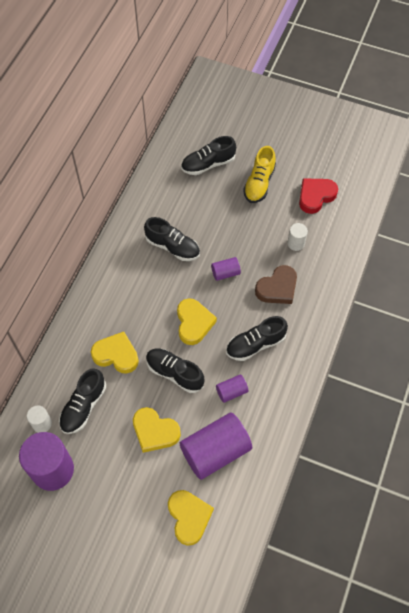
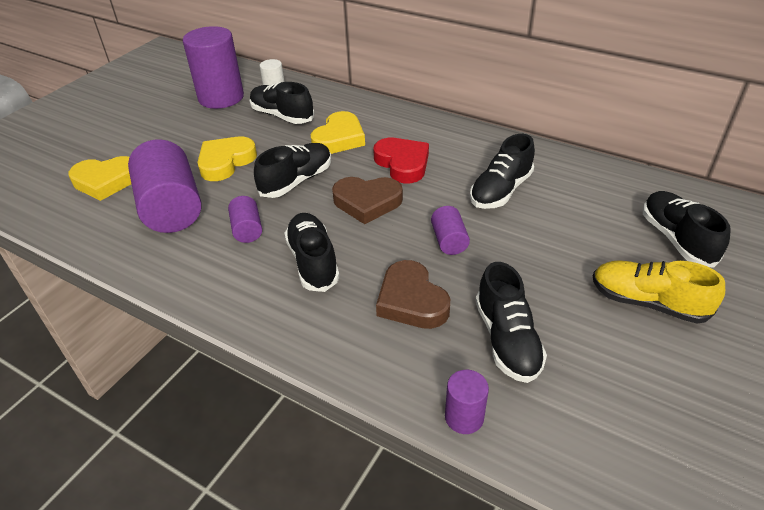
camera: 100 degrees right, 20 degrees down
yellow heart [177,298,217,345] -> brown heart [332,177,403,224]
white cylinder [287,223,308,251] -> black shoe [476,262,547,383]
red heart [299,178,338,214] -> red heart moved to [373,138,429,183]
none -> purple cylinder [445,370,489,434]

